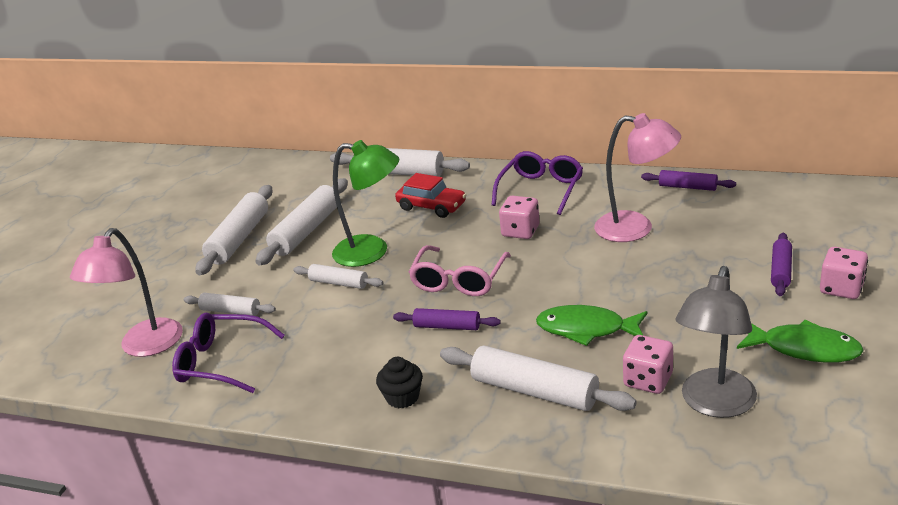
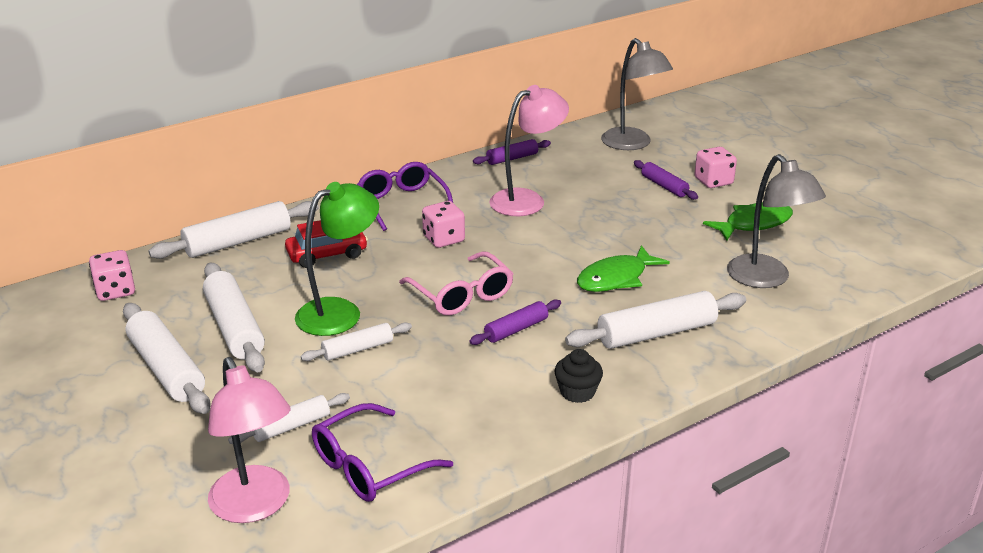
camera: 55 degrees left, 0 degrees up
pink dice [623,335,673,394] -> pink dice moved to [89,250,135,301]
none -> grey lamp [601,38,673,150]

